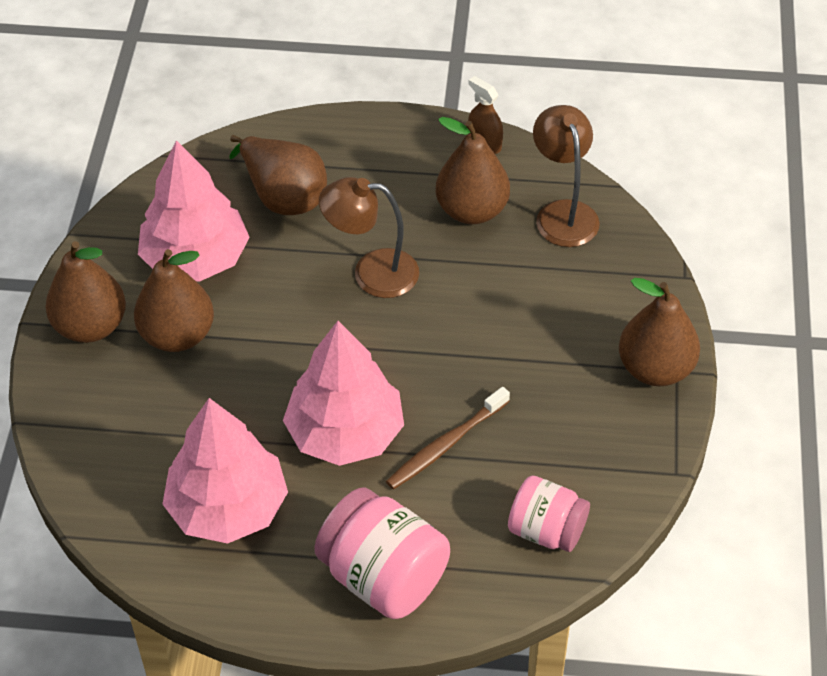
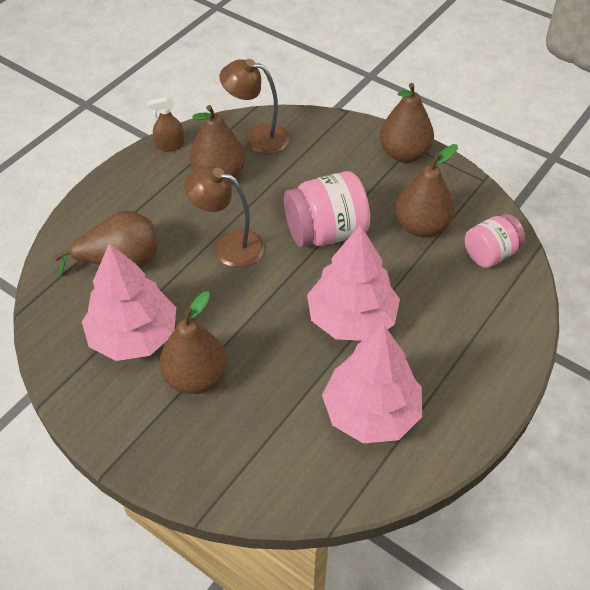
camera: 60 degrees left, 0 degrees up
brown pear [46,241,126,343] -> brown pear moved to [395,144,458,237]
pink jar [314,487,450,619] -> pink jar moved to [284,171,370,247]
brown lamp [319,177,419,298] -> brown lamp turned 75 degrees clockwise [184,166,264,268]
brown toothbrush [386,387,510,490] -> none

